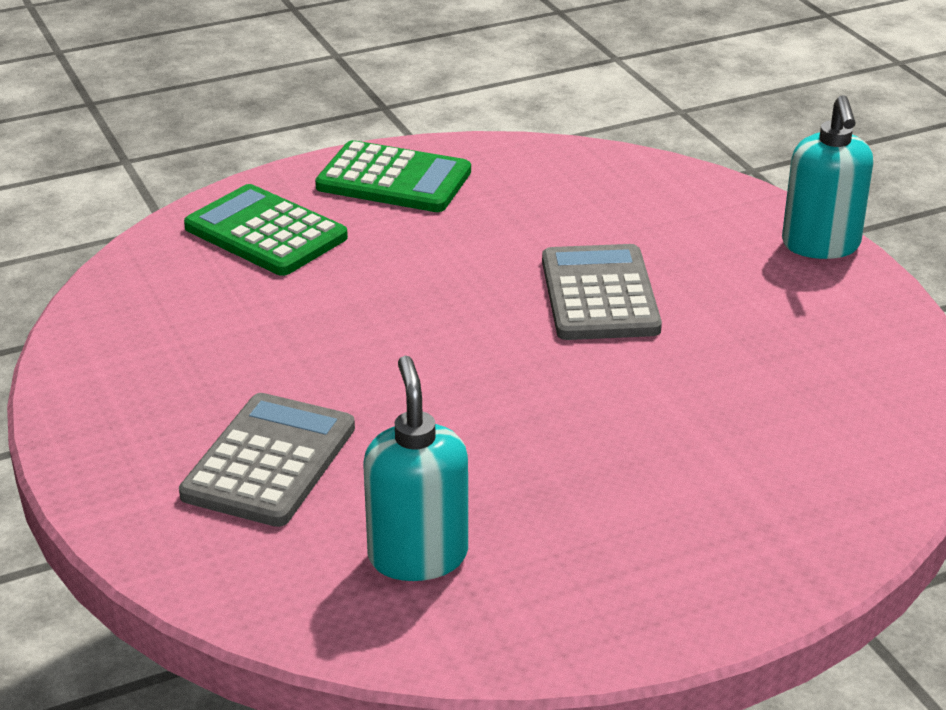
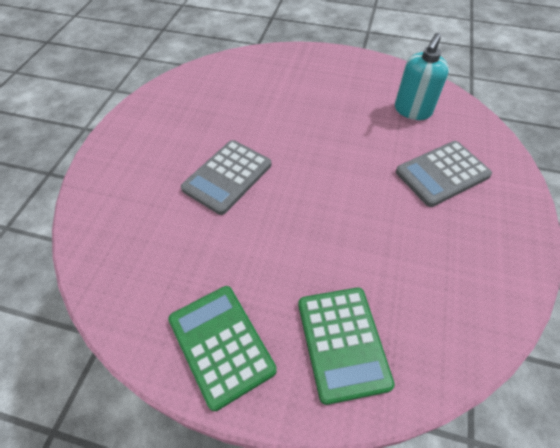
camera: 140 degrees left, 20 degrees up
turquoise soap dispenser [782,95,873,259] -> none

